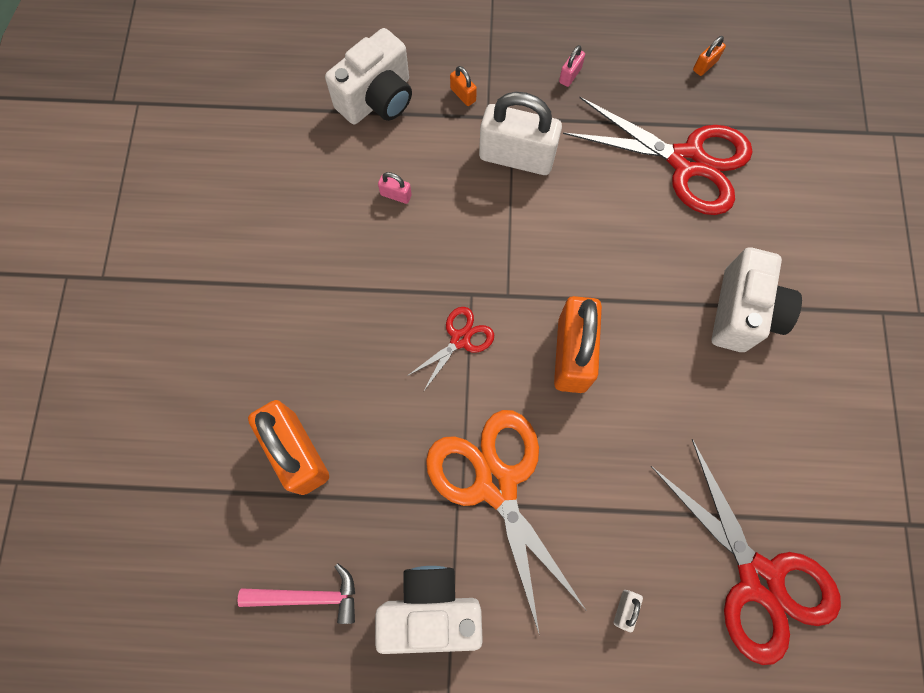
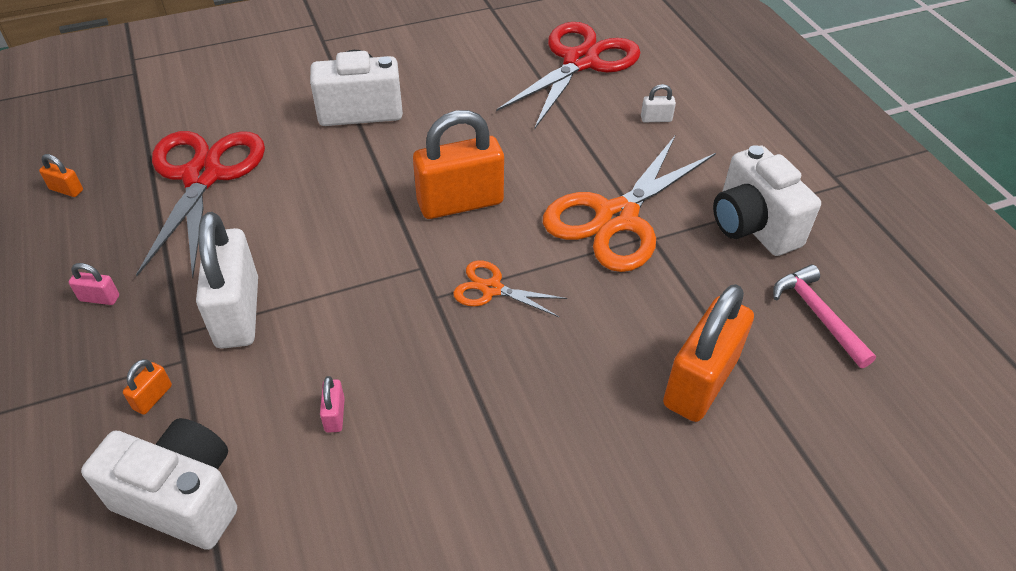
camera: 115 degrees left, 25 degrees down
red scissors [406,307,494,392] -> orange scissors [453,260,567,317]

